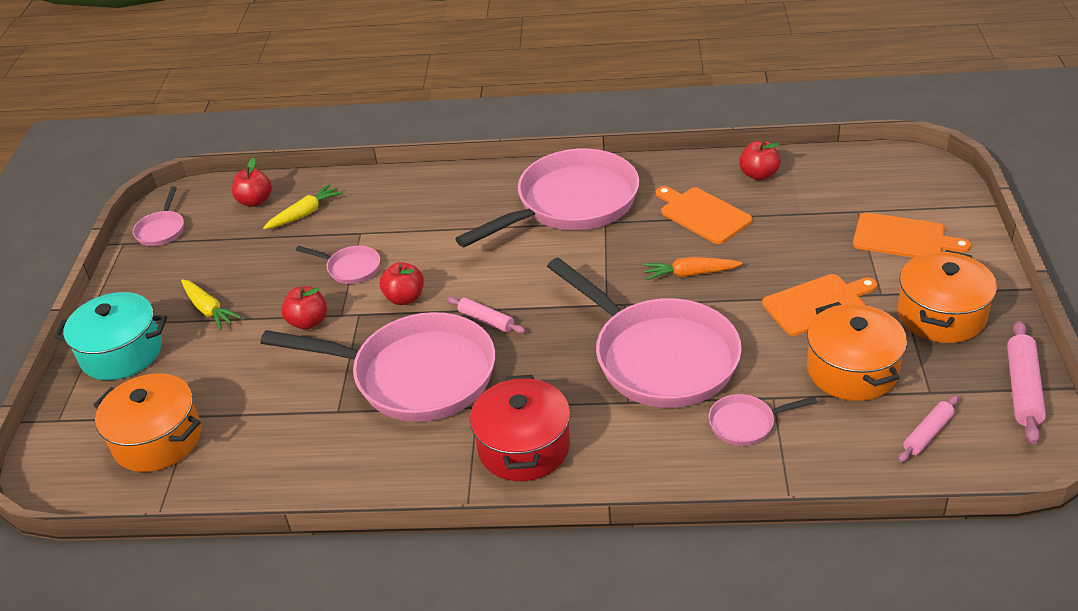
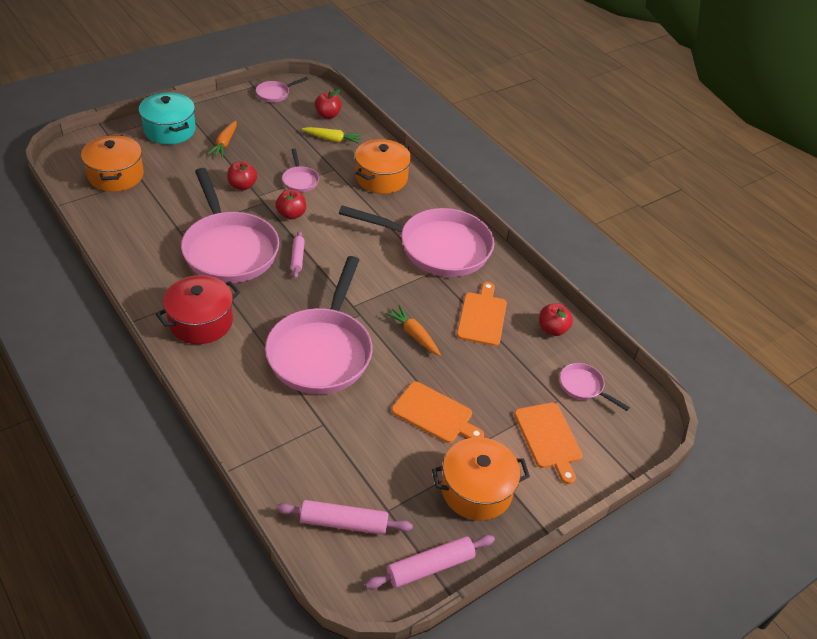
camera: 45 degrees right, 5 degrees up
yellow carrot [181,279,241,330] -> orange carrot [207,121,237,158]
pink pan [708,394,817,446] -> pink pan moved to [560,363,630,411]
orange pot [807,302,907,401] -> orange pot moved to [355,139,411,194]
pink rolling pin [898,395,959,462] -> pink rolling pin [276,500,413,535], size x1.56

